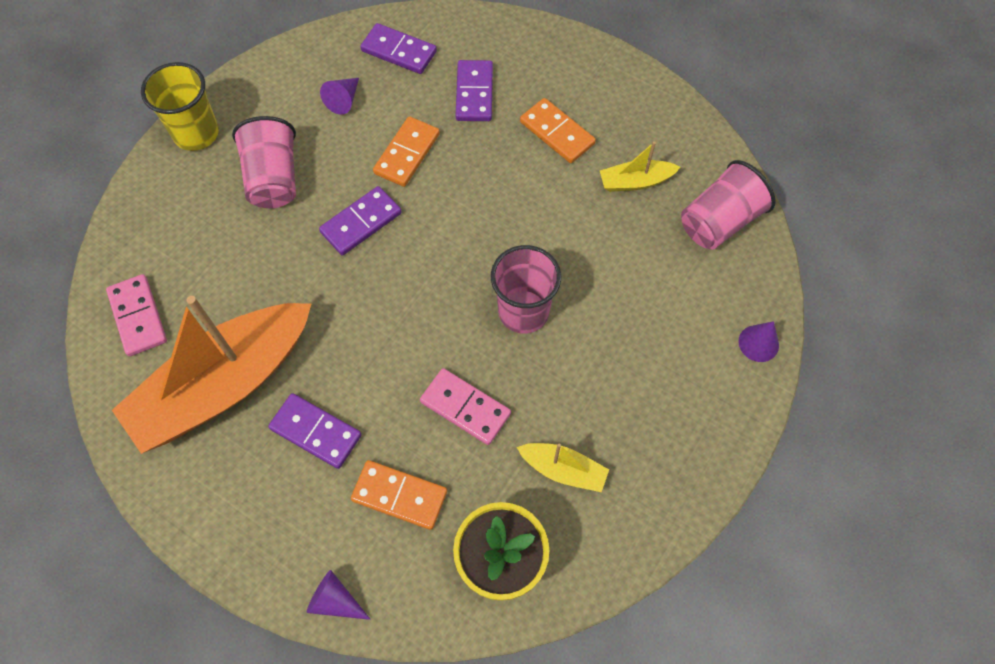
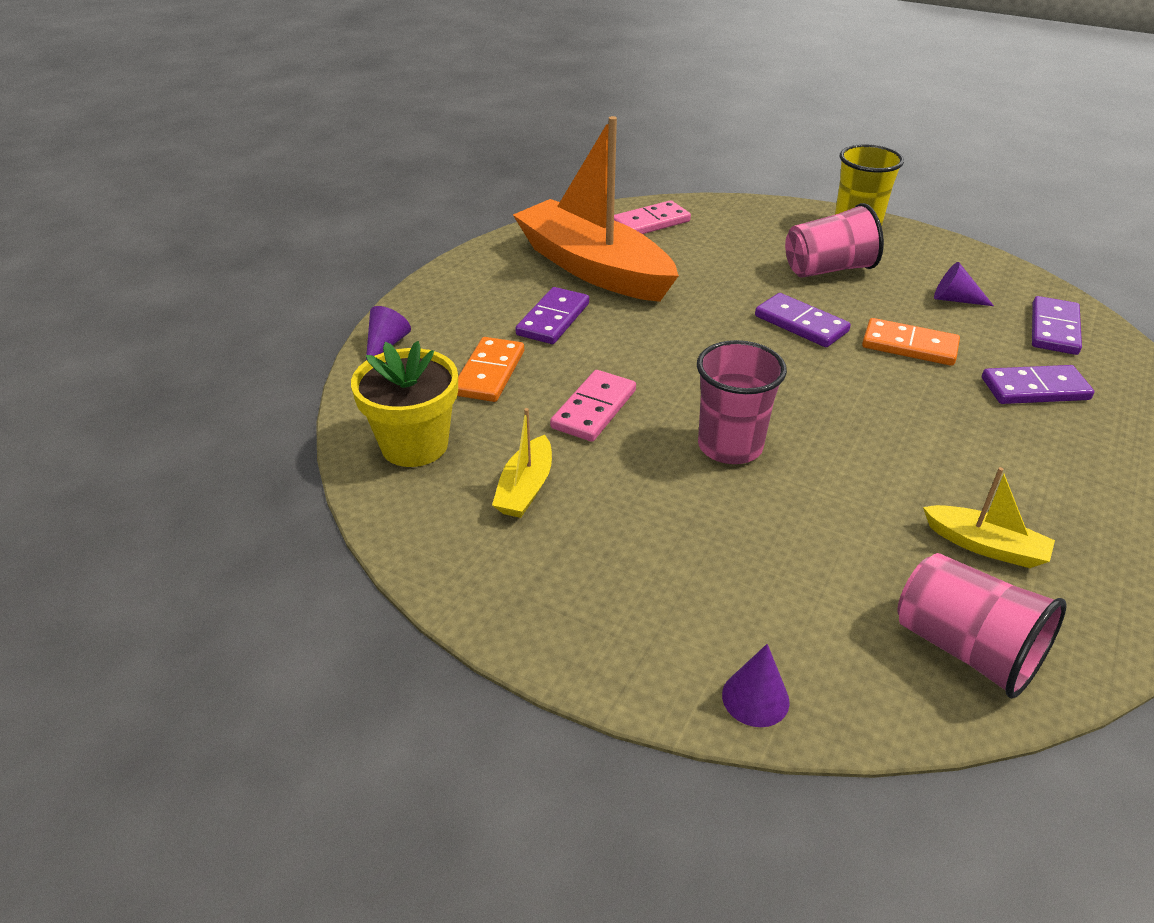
camera: 85 degrees right, 25 degrees down
orange domino [520,98,596,163] -> none
yellow boat [600,141,680,192] -> yellow boat turned 135 degrees clockwise [923,467,1055,568]

